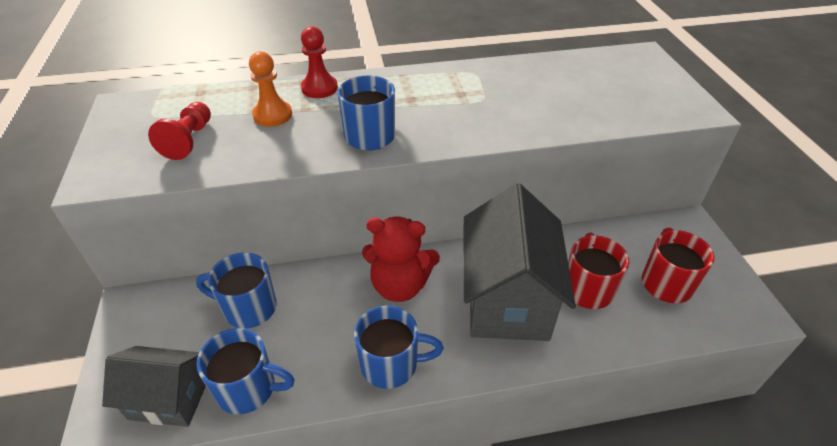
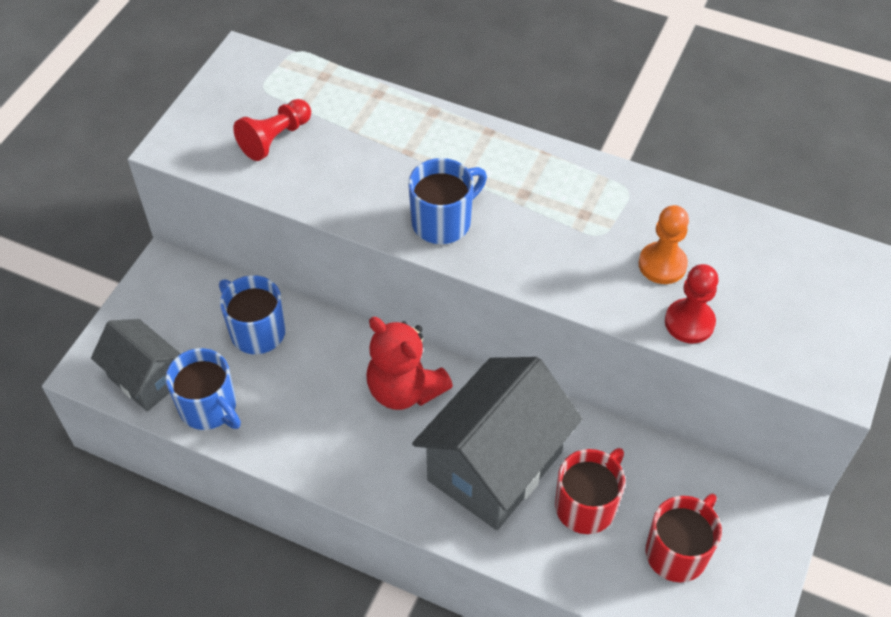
camera: 35 degrees right, 10 degrees up
orange pawn [249,51,292,127] -> orange pawn moved to [639,205,689,284]
red pawn [301,26,338,98] -> red pawn moved to [665,264,718,343]
blue mug [354,306,443,389] -> none

